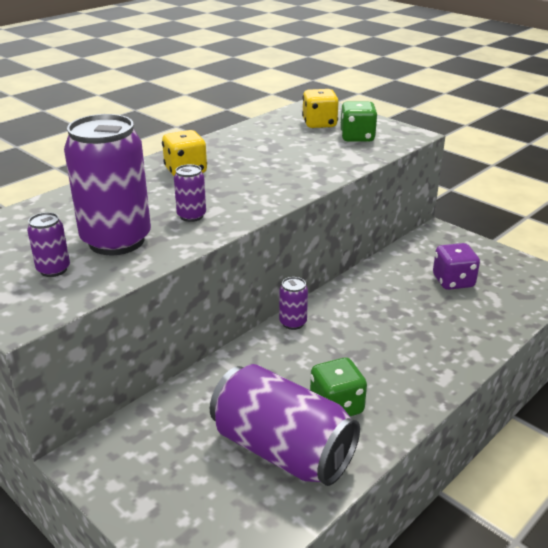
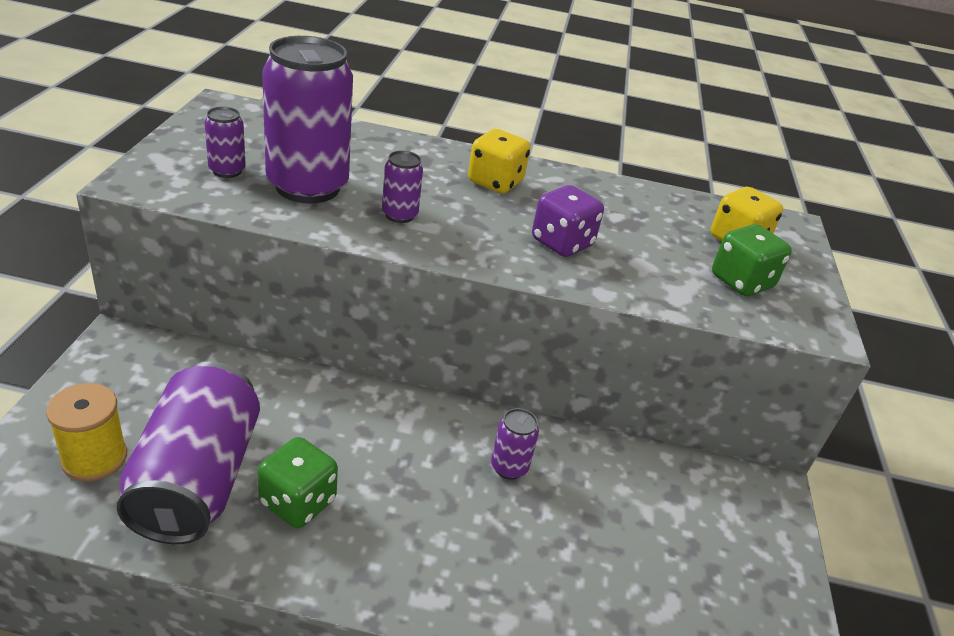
camera: 50 degrees right, 5 degrees up
purple can [279,277,308,330] -> purple can moved to [491,408,539,480]
purple dice [433,243,480,290] -> purple dice moved to [532,185,604,257]
none -> yellow spool [46,383,127,482]

